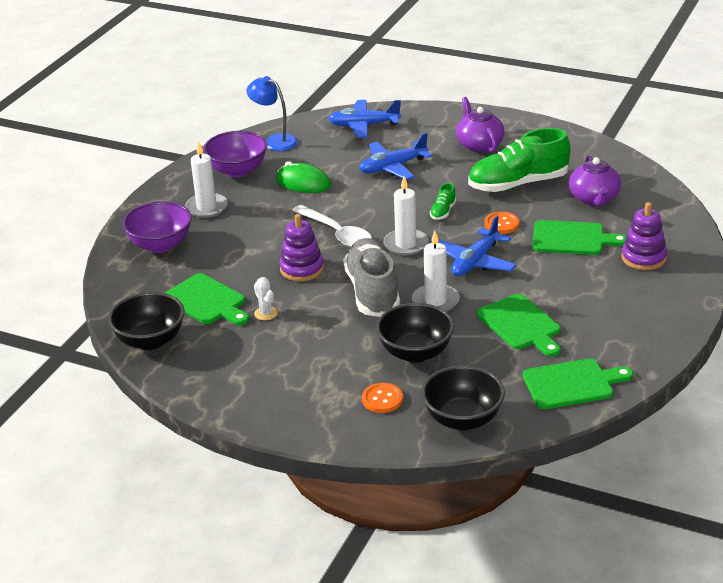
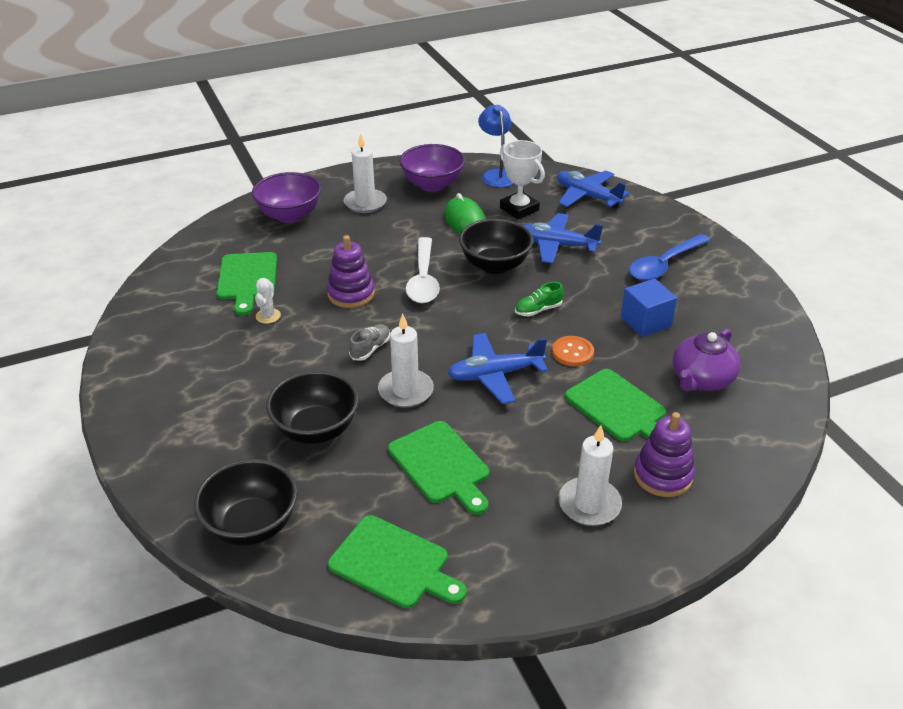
camera: 40 degrees right, 5 degrees up
black bowl [108,292,185,350] -> black bowl moved to [459,219,533,274]
grey shoe [343,238,400,317] -> grey shoe [349,324,390,361], size x0.42
orange button [362,383,403,413] -> none
white candle [383,177,428,255] -> white candle moved to [558,425,622,526]
purple teapot [456,97,505,152] -> blue spoon [629,234,710,281]
green shoe [468,128,571,192] -> blue cube [621,278,677,337]
green cutting board [477,294,561,357] -> green cutting board turned 45 degrees counterclockwise [388,421,489,515]
none -> white trophy [500,140,545,219]

